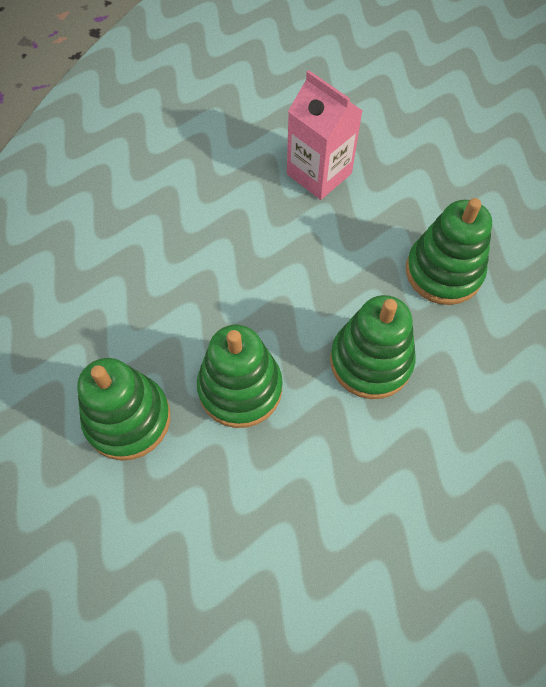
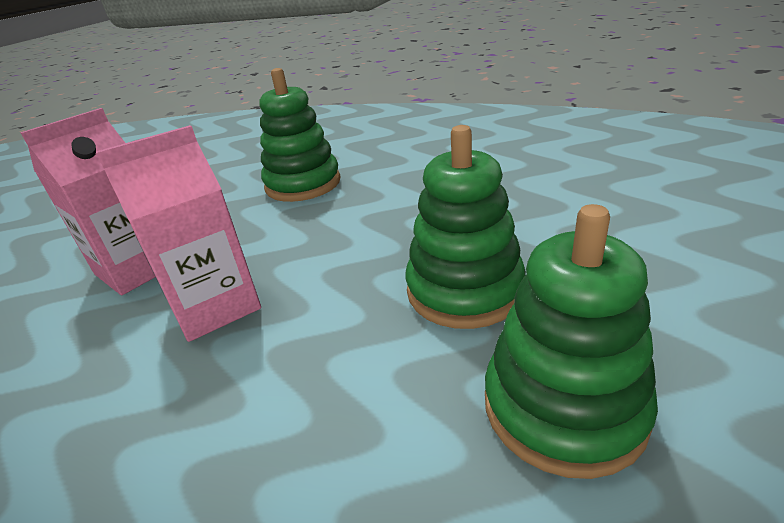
camera: 90 degrees left, 30 degrees down
green stacking toy [330,295,416,399] -> none
none -> pink carton [96,125,261,342]

